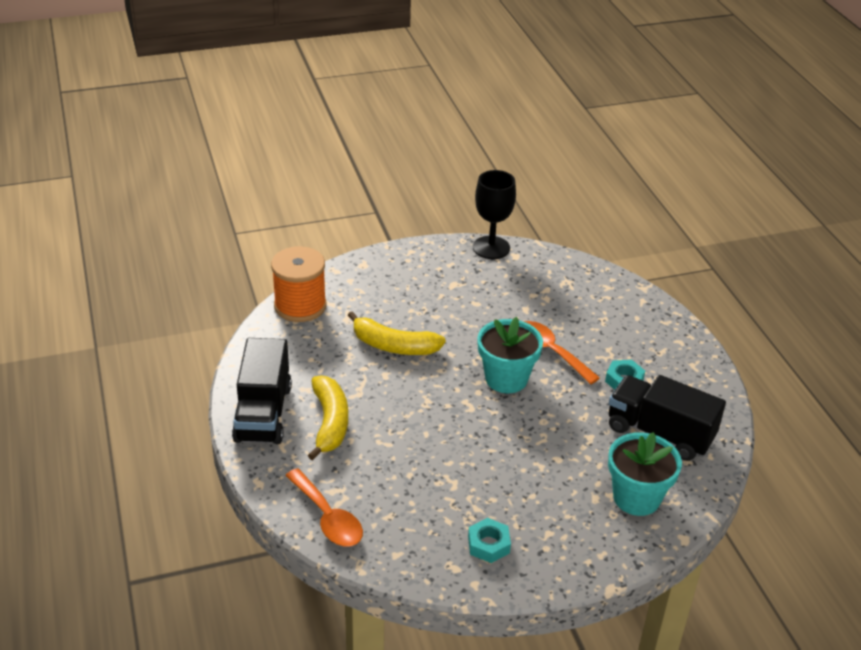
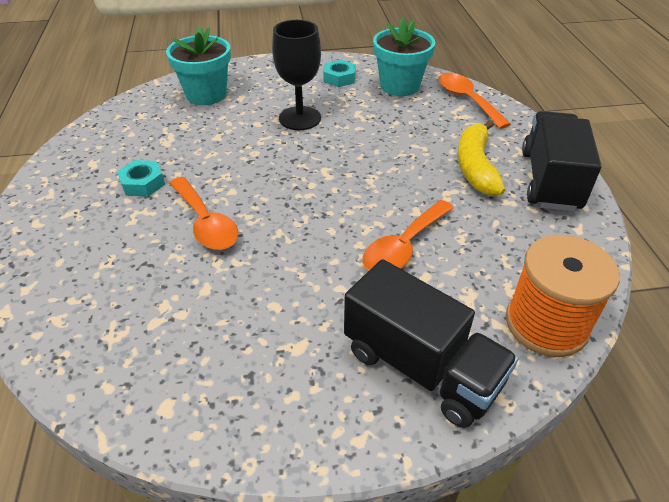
camera: 170 degrees left, 5 degrees up
yellow banana [348,311,446,355] -> orange spoon [363,200,454,271]
black goblet [473,170,516,259] -> black goblet moved to [272,20,321,130]
turquoise flower pot [477,317,543,393] -> turquoise flower pot moved to [373,17,435,96]
black truck [609,375,726,461] -> black truck moved to [344,259,518,428]

